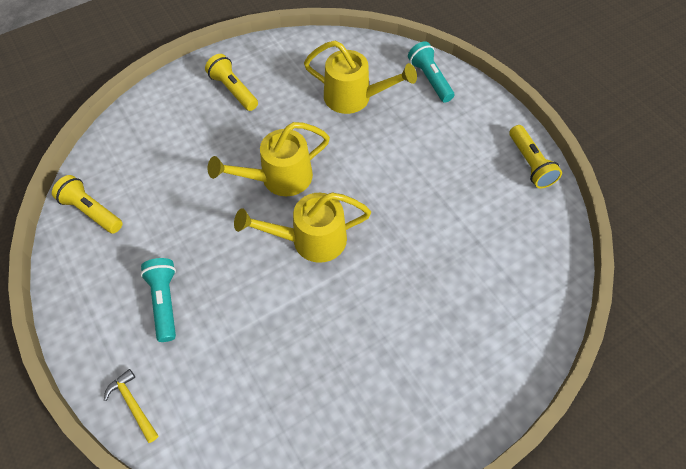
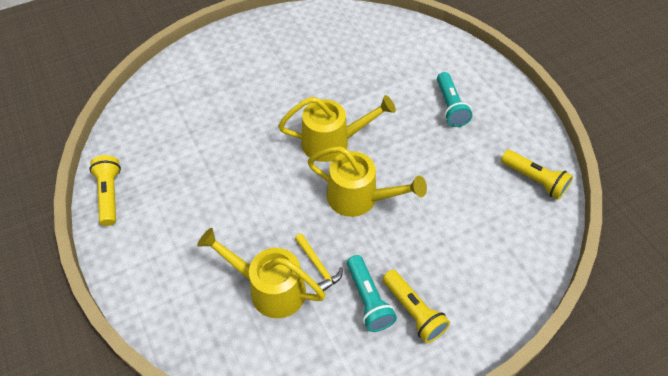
camera: 175 degrees left, 5 degrees down
yellow hammer [104,369,158,443] -> yellow hammer moved to [295,234,343,291]
yellow watering can [208,122,330,196] -> yellow watering can turned 45 degrees clockwise [307,146,427,217]
turquoise flashlight [408,41,454,103] -> turquoise flashlight moved to [347,255,397,332]

